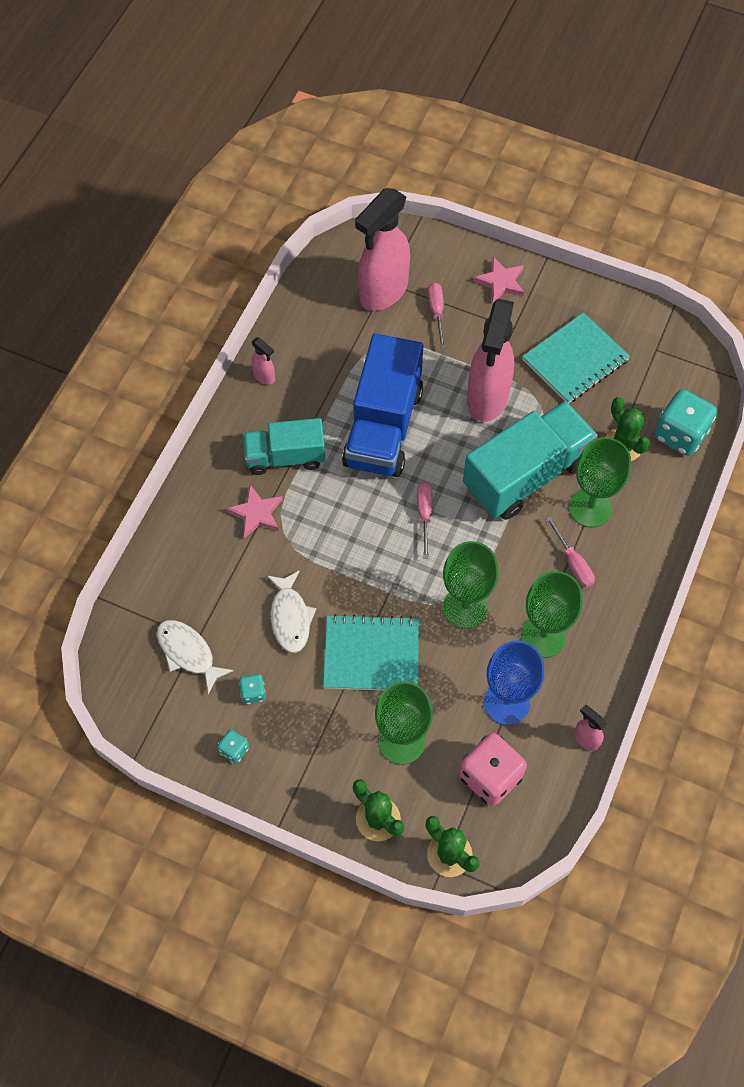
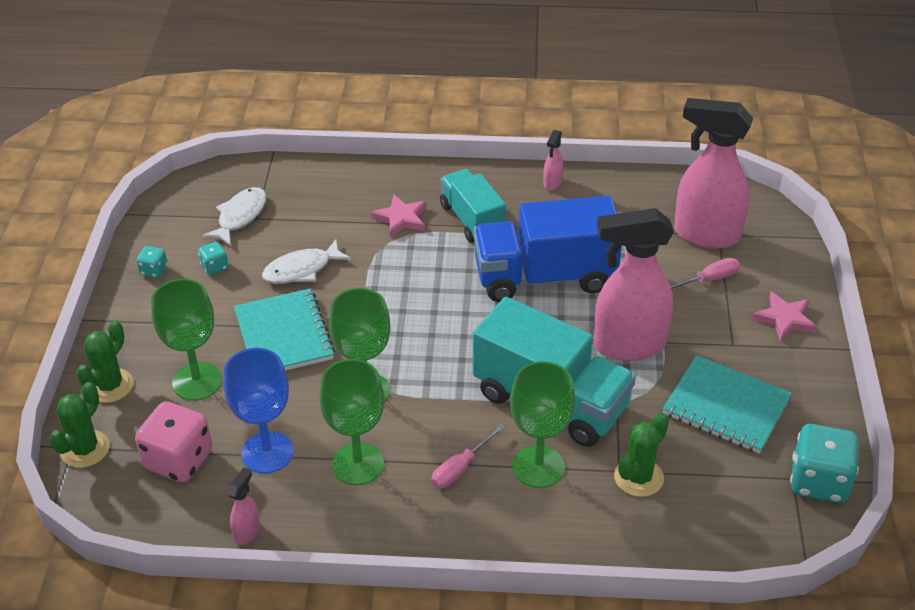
camera: 70 degrees right, 20 degrees down
pink screwdriver [417,482,432,559] -> none
turquoise dice [654,389,717,456] -> turquoise dice moved to [790,424,859,503]

